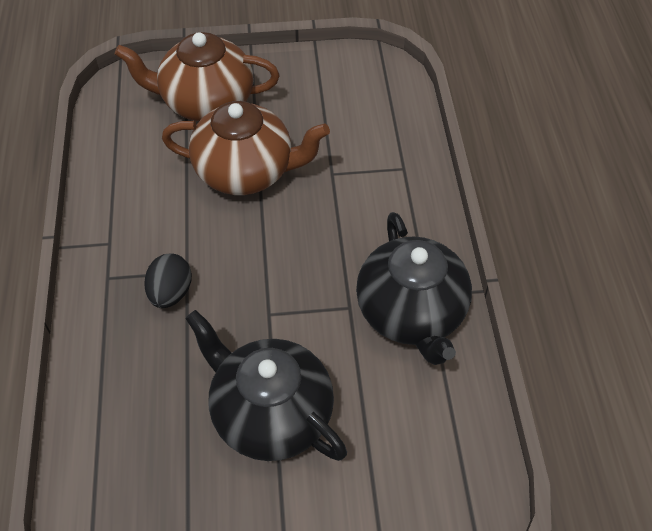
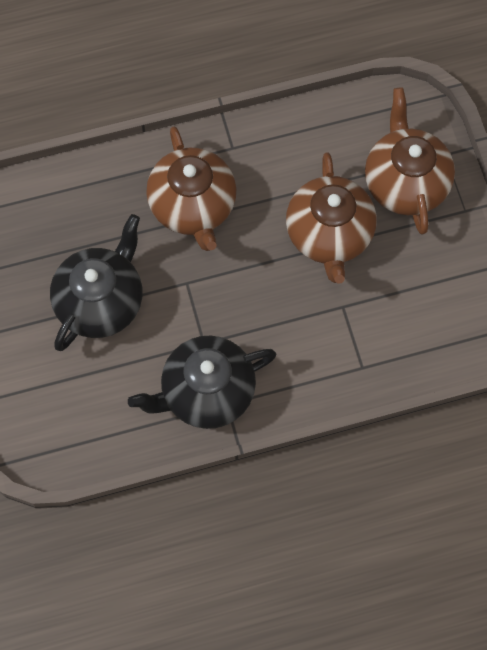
camera: 80 degrees right, 15 degrees up
black egg [144,253,192,308] -> brown teapot [146,127,236,251]

